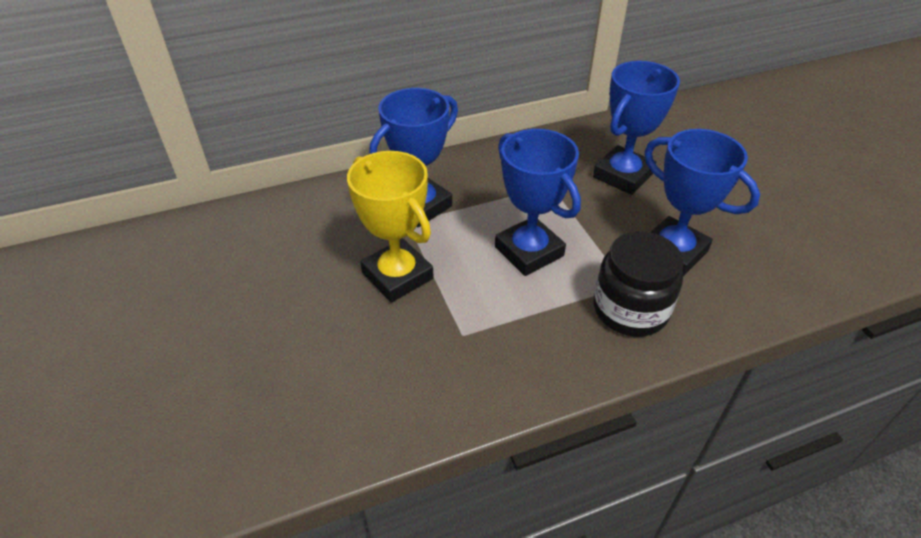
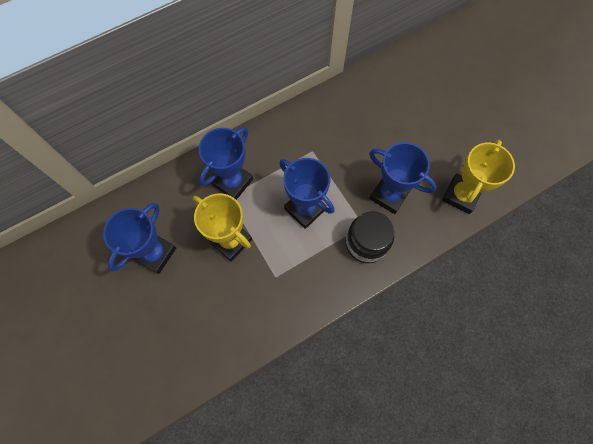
camera: 10 degrees left, 25 degrees up
blue trophy [593,61,680,195] -> blue trophy moved to [103,203,176,274]
none -> yellow trophy [442,140,515,214]

